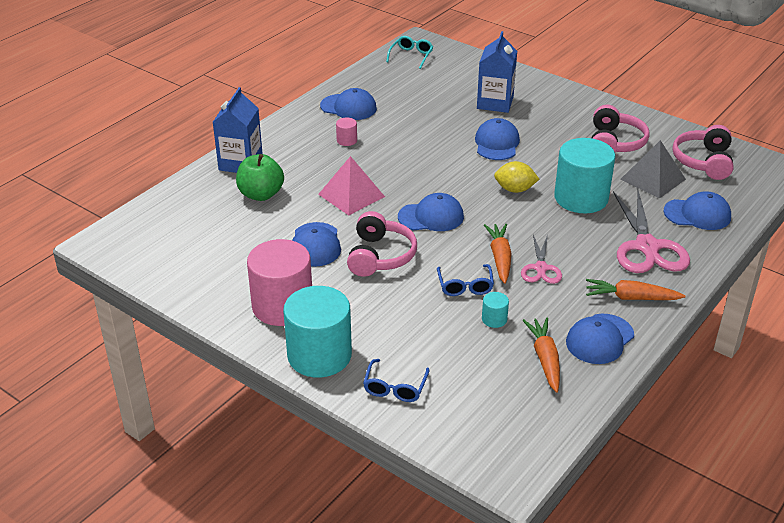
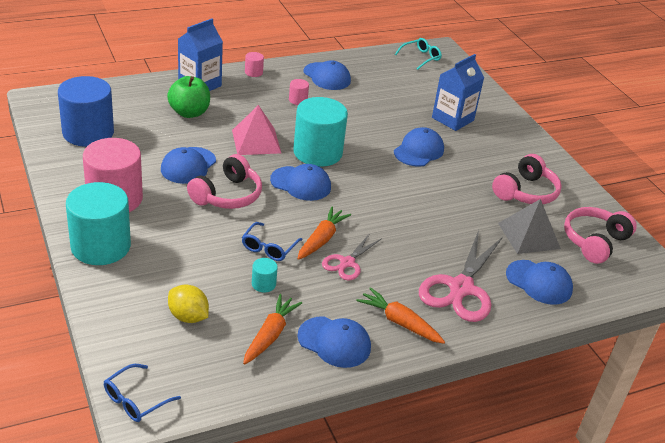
camera: 25 degrees right, 0 degrees up
blue glasses [363,359,429,402] -> blue glasses moved to [104,364,181,422]
yellow lemon [494,161,539,193] -> yellow lemon moved to [168,285,209,323]
turquoise cylinder [554,138,615,213] -> turquoise cylinder moved to [293,97,348,167]
blue cap [566,314,634,364] -> blue cap turned 135 degrees counterclockwise [298,316,371,368]
none -> blue cylinder [58,76,114,147]
none -> pink cylinder [245,52,264,77]

